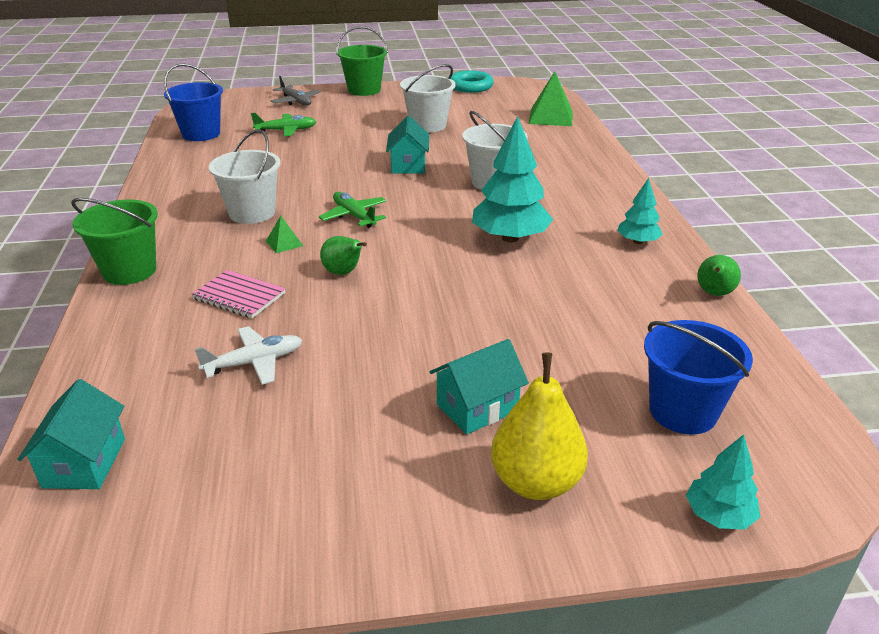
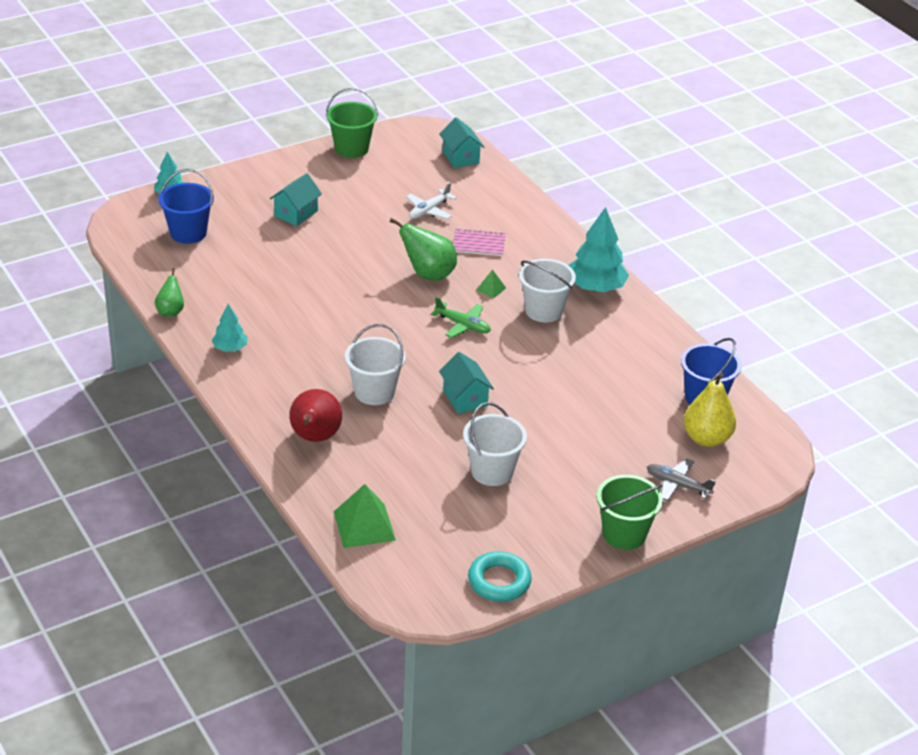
camera: 155 degrees right, 5 degrees up
green bucket [71,198,158,285] -> green bucket moved to [326,88,378,158]
green plane [251,113,316,136] -> none
green pear [320,236,367,275] -> green pear [390,218,457,281], size x1.67
turquoise tree [472,116,553,242] -> turquoise tree moved to [568,207,629,292]
yellow pear [491,353,588,500] -> yellow pear moved to [683,372,736,447]
none -> red pear [289,389,342,442]

